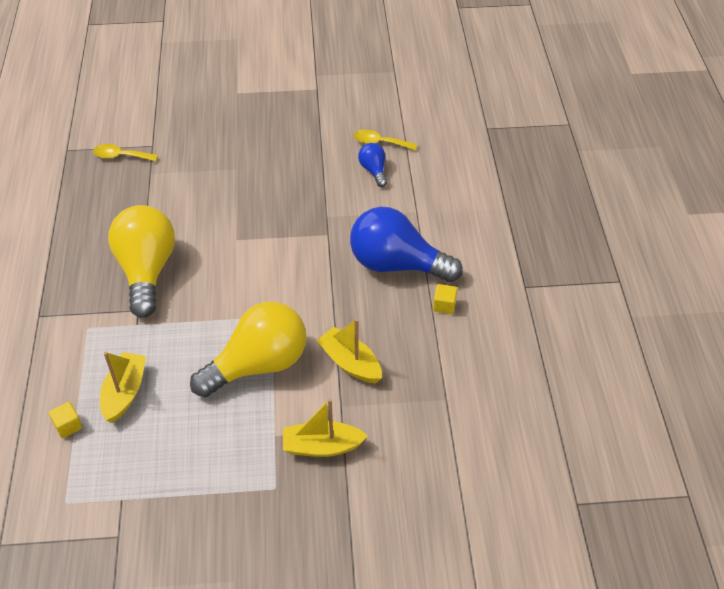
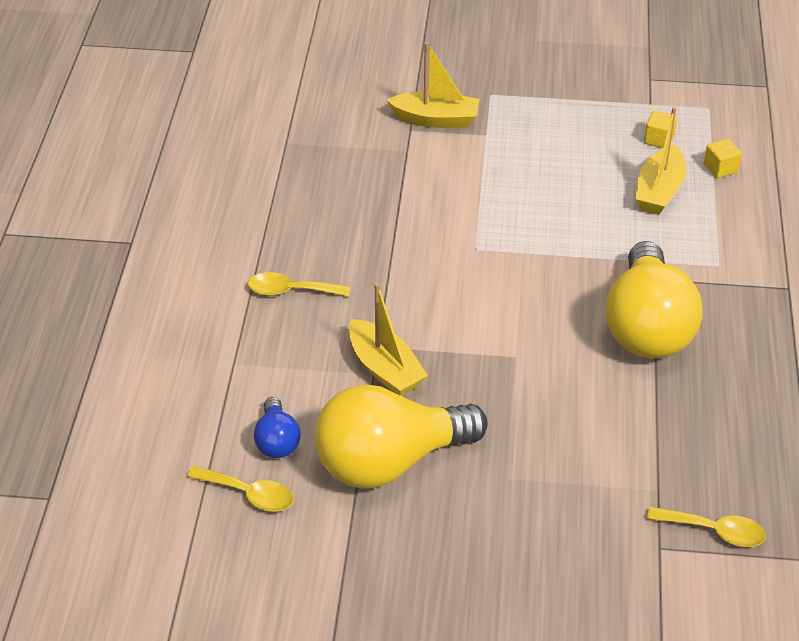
camera: 170 degrees left, 5 degrees down
yellow light bulb [190,302,306,397] -> yellow light bulb moved to [315,385,488,489]
yellow boat [316,319,382,384] -> yellow boat moved to [349,283,428,396]
blue light bulb [350,207,463,282] -> yellow spoon [248,272,350,297]
yellow cube [433,284,457,314] -> yellow cube moved to [644,110,677,148]

